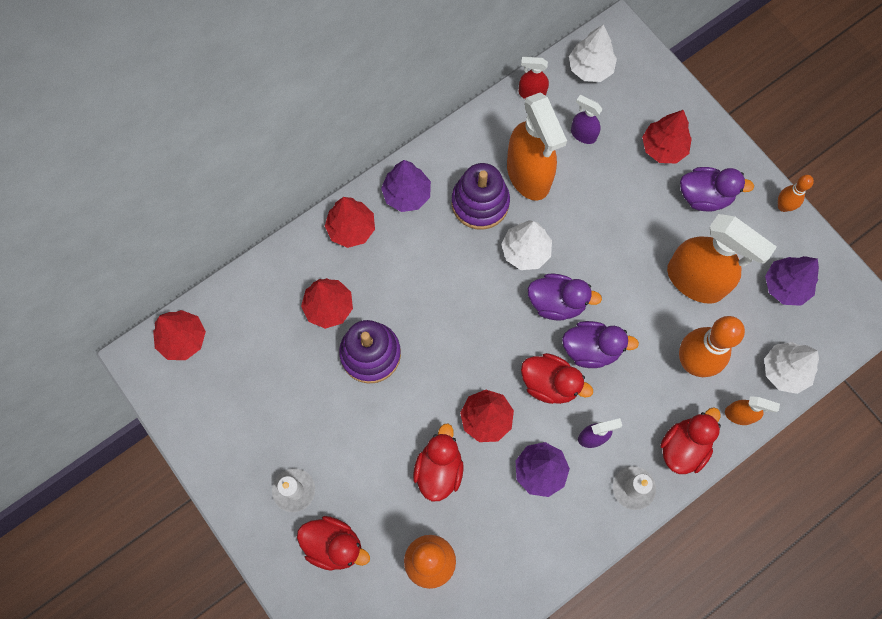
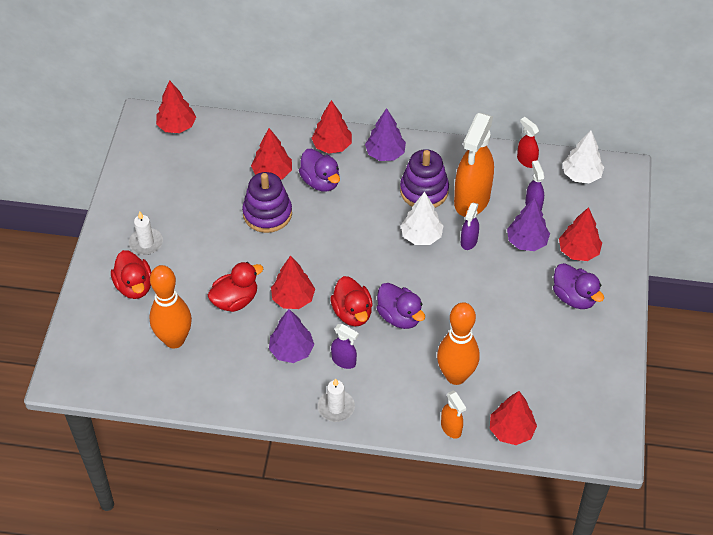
camera: 45 degrees right, 20 degrees down
purple duck [528,274,602,321] -> purple duck moved to [299,149,340,191]
red duck [660,407,721,474] -> none
orange spray bottle [667,214,777,304] -> none
white tree [764,342,819,394] -> red tree [490,391,537,445]
purple tree [765,256,819,306] -> purple tree moved to [507,197,550,251]
orange bowling pin [778,175,814,212] -> none
none -> purple spray bottle [461,203,479,250]

